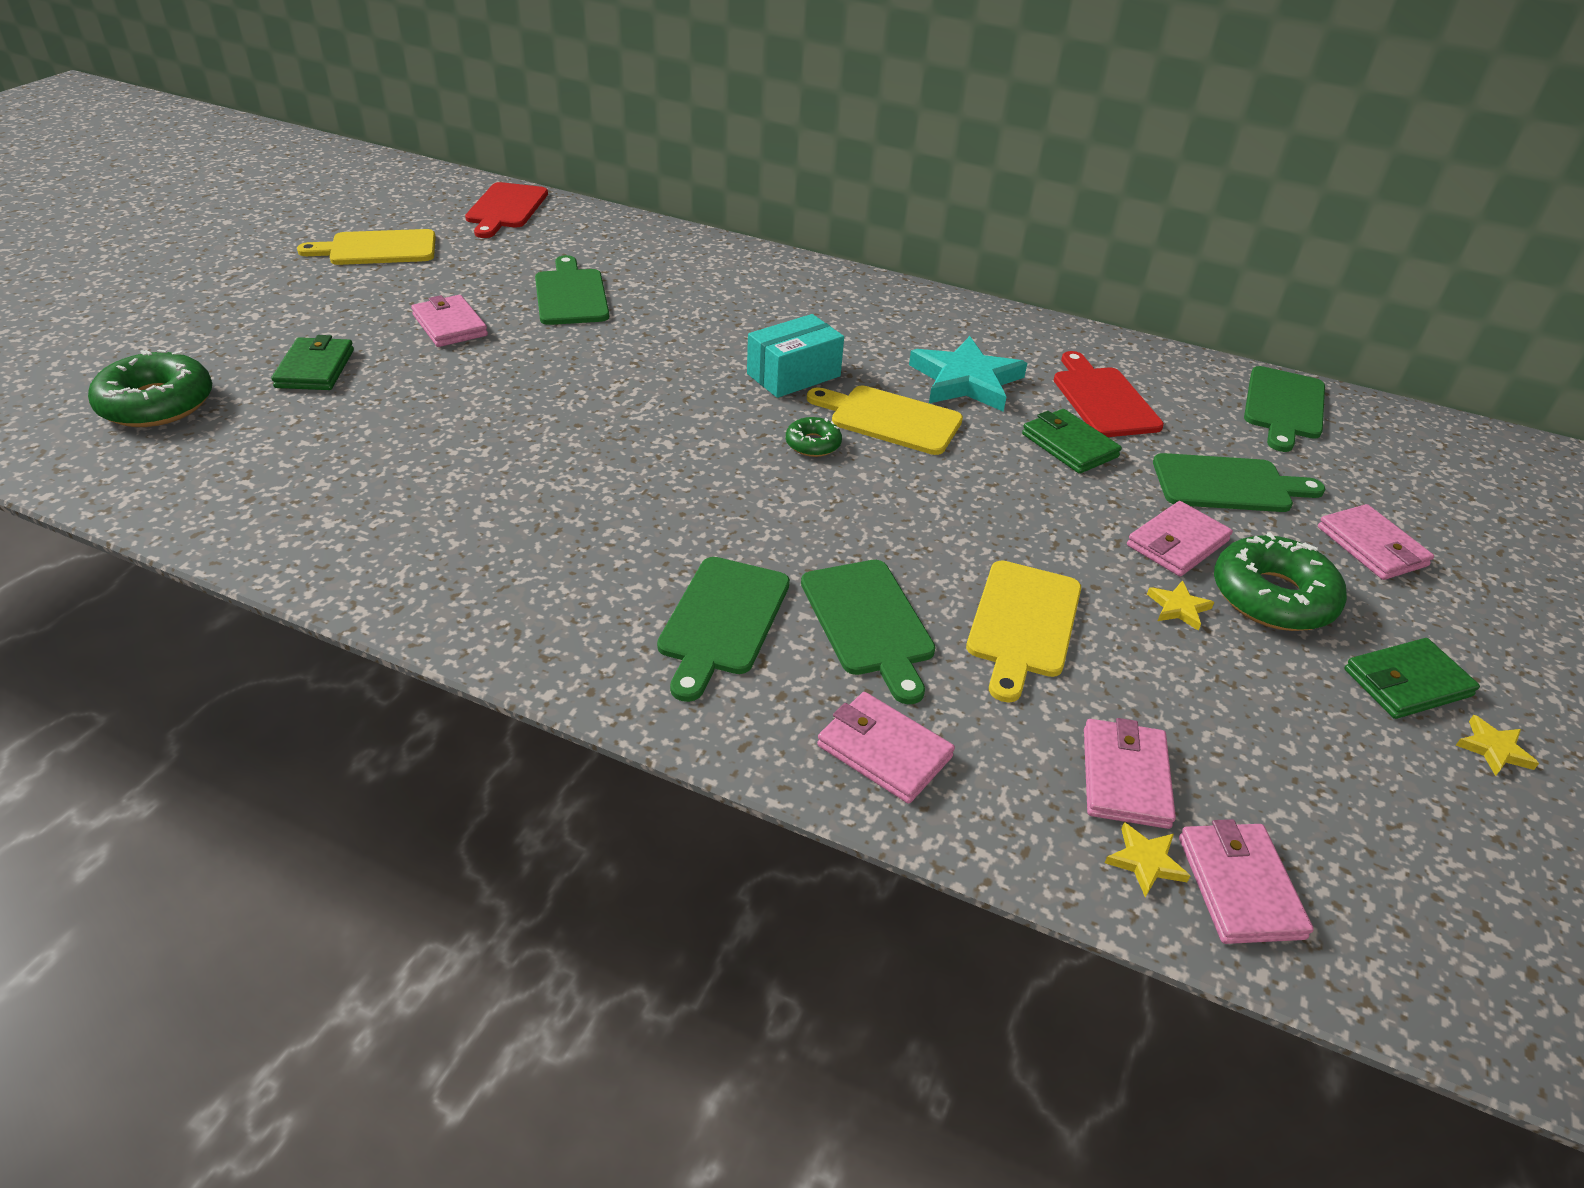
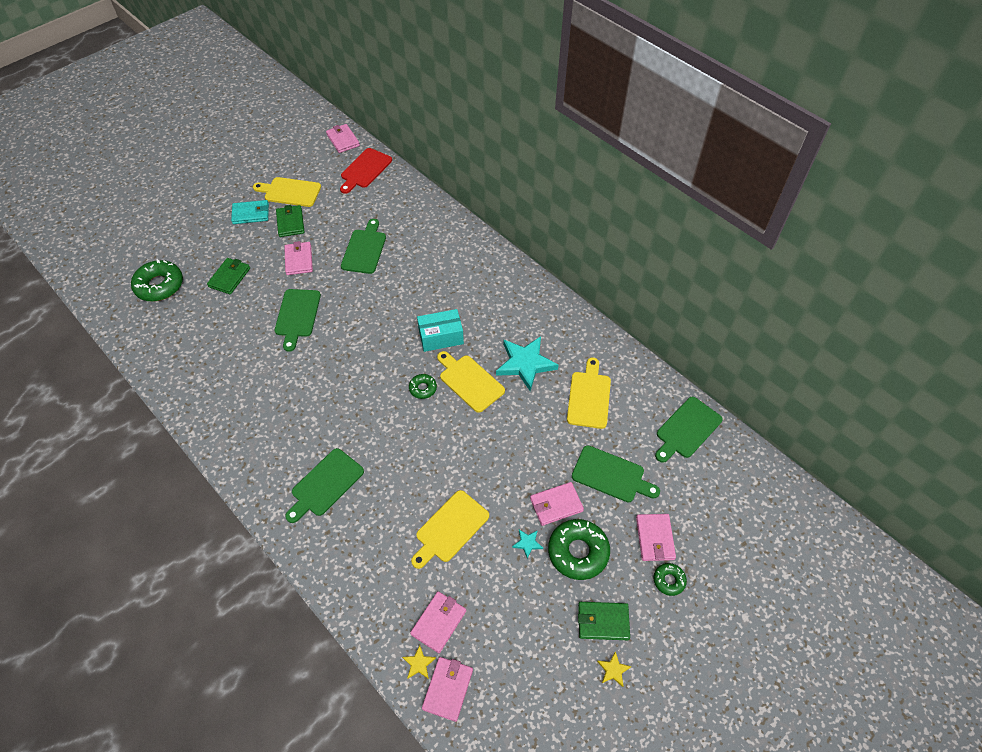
camera: 25 degrees right, 15 degrees up
green cutting board [801,560,936,704] -> green cutting board moved to [275,289,321,352]
pink wallet [817,692,955,804] -> pink wallet moved to [326,124,360,153]
green wallet [1022,409,1122,474] -> green wallet moved to [276,205,304,237]
red cutting board [1054,351,1164,437] -> yellow cutting board [567,358,611,429]
yellow star [1147,581,1214,631] -> turquoise star [512,530,543,559]
none -> turquoise wallet [231,200,269,224]
none -> green donut [653,563,687,596]

